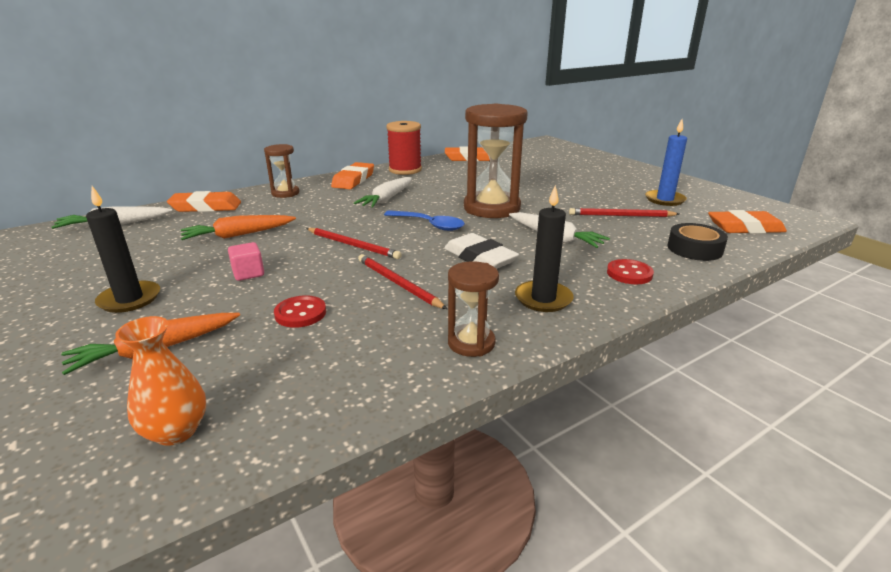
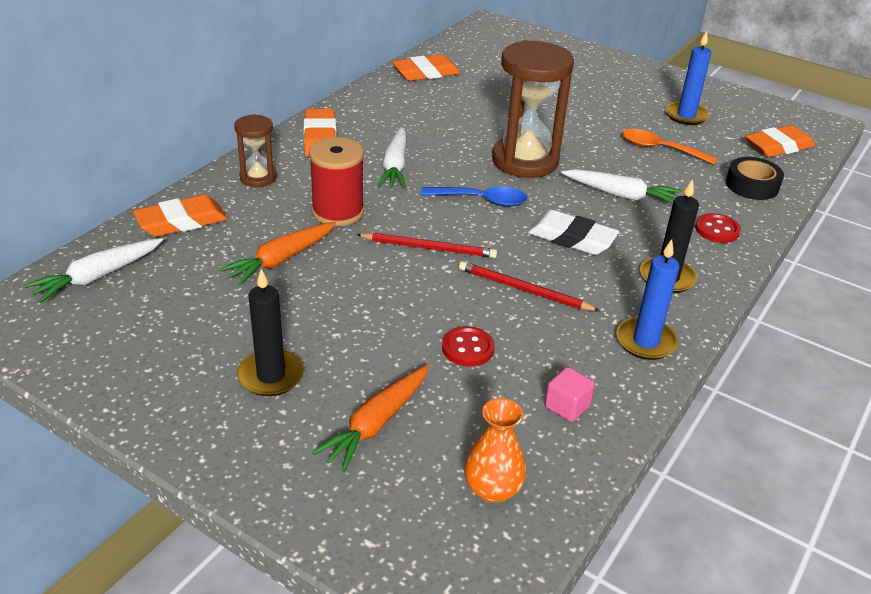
camera: 25 degrees left, 10 degrees up
pink cube [228,242,264,281] -> pink cube moved to [545,367,595,422]
red spool [386,121,422,175] -> red spool moved to [309,137,364,226]
brown hourglass [448,261,499,357] -> blue candle [616,239,679,360]
red pencil [569,208,679,217] -> orange spoon [622,129,717,164]

